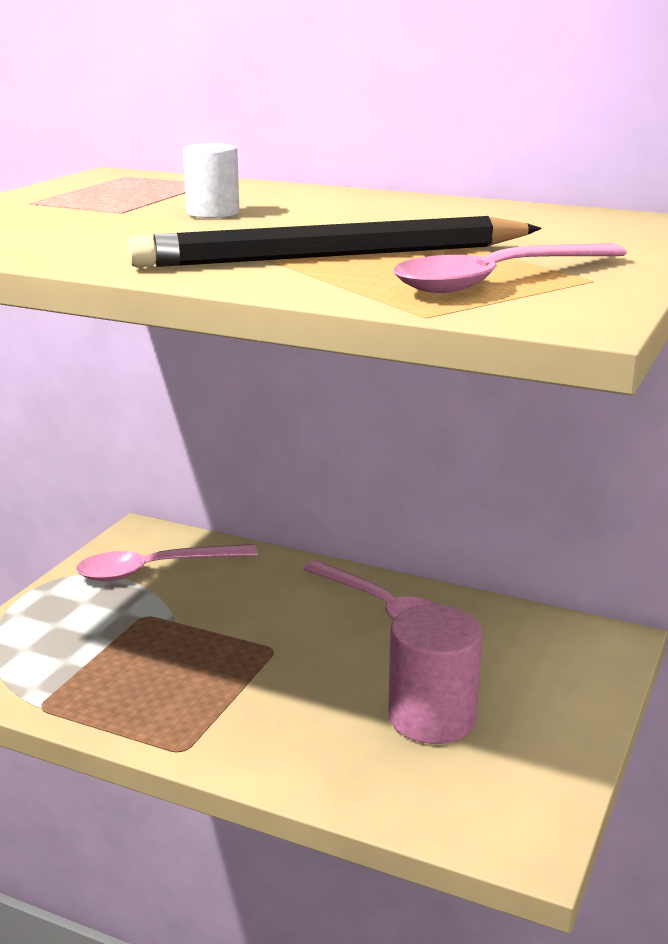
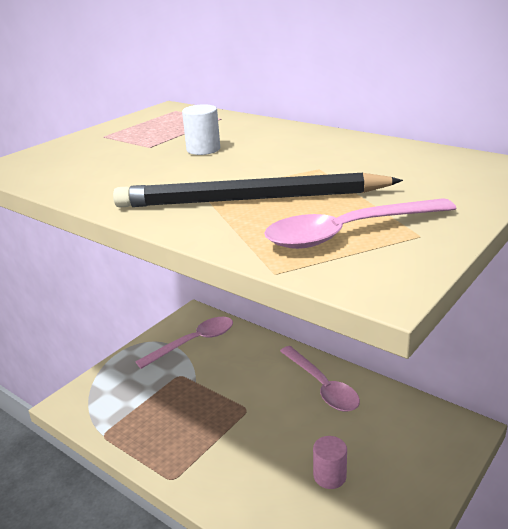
camera: 15 degrees right, 5 degrees up
pink spoon [76,544,258,581] -> pink spoon turned 150 degrees clockwise [135,317,233,369]
pink cylinder [388,605,482,744] -> pink cylinder [313,436,347,489], size x0.58

